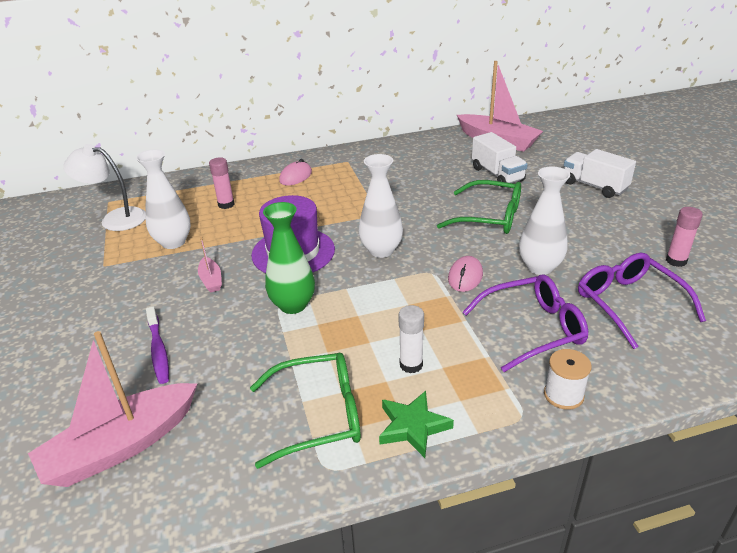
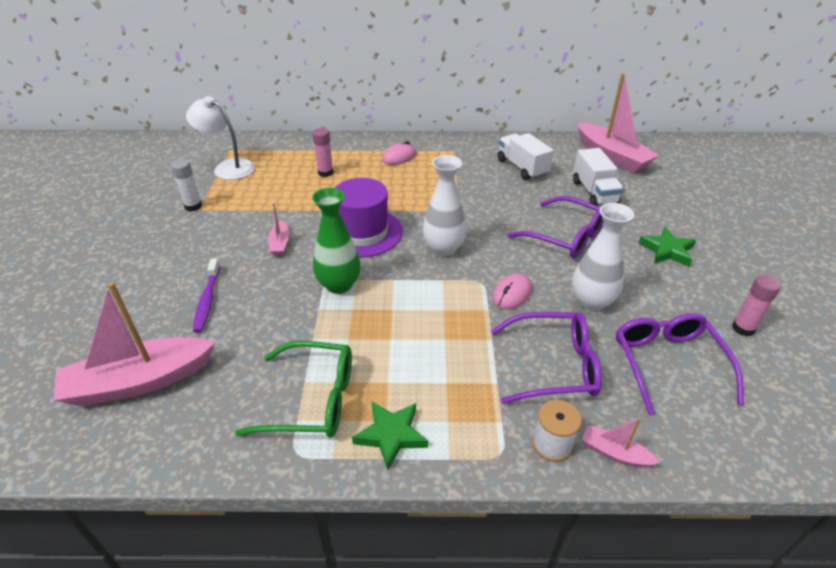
camera: 15 degrees right, 5 degrees up
white vase [136,149,191,249] -> none
white glue stick [399,305,424,373] -> white glue stick moved to [171,159,202,211]
green glasses [437,180,521,234] -> purple glasses [508,196,603,258]
white truck [564,149,636,198] -> white truck moved to [497,133,554,180]
none -> pink boat [582,418,660,468]
none -> green star [639,227,696,267]

